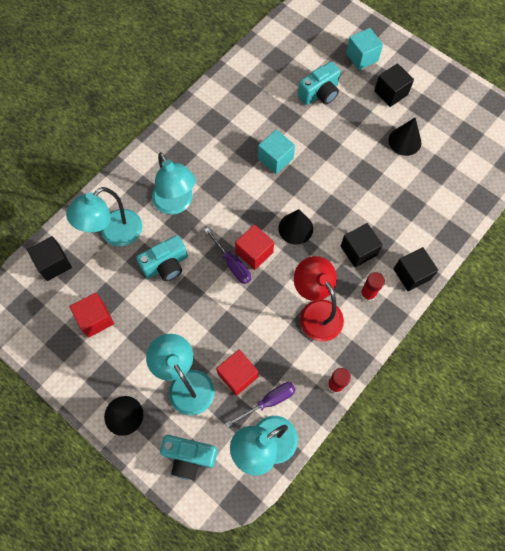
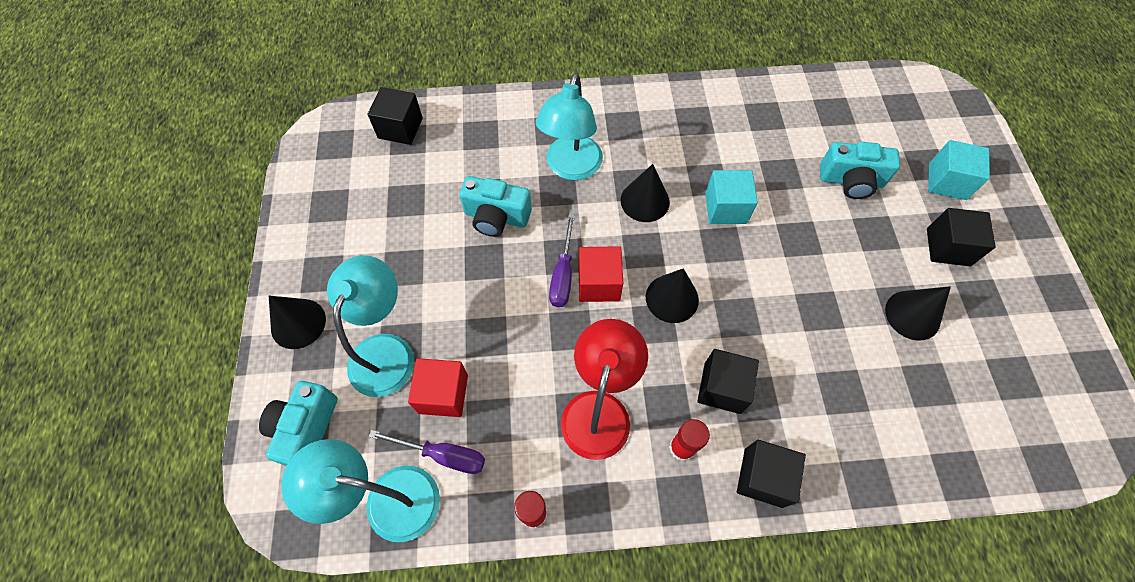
camera: 45 degrees right, 5 degrees down
turquoise lamp [66,187,142,246] -> none
red cube [70,293,114,337] -> none
turquoise camera [160,435,218,480] -> turquoise camera turned 45 degrees clockwise [259,381,338,466]
none -> black cone [621,164,670,222]

